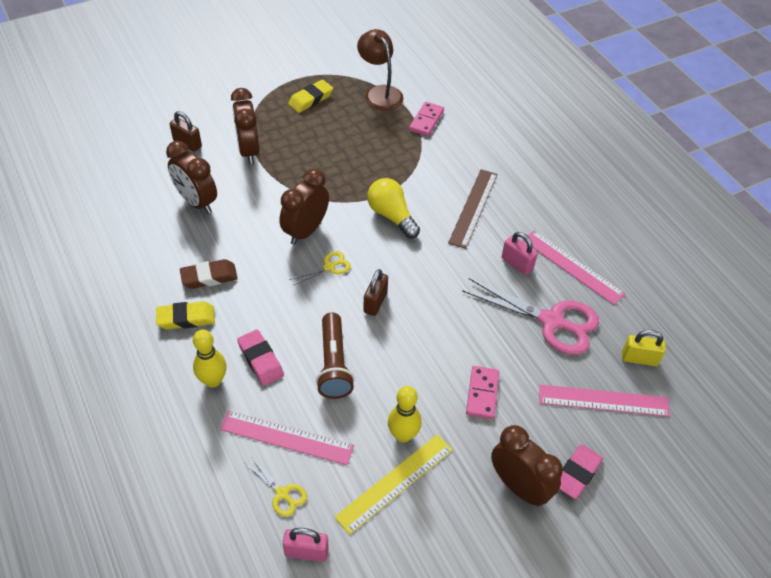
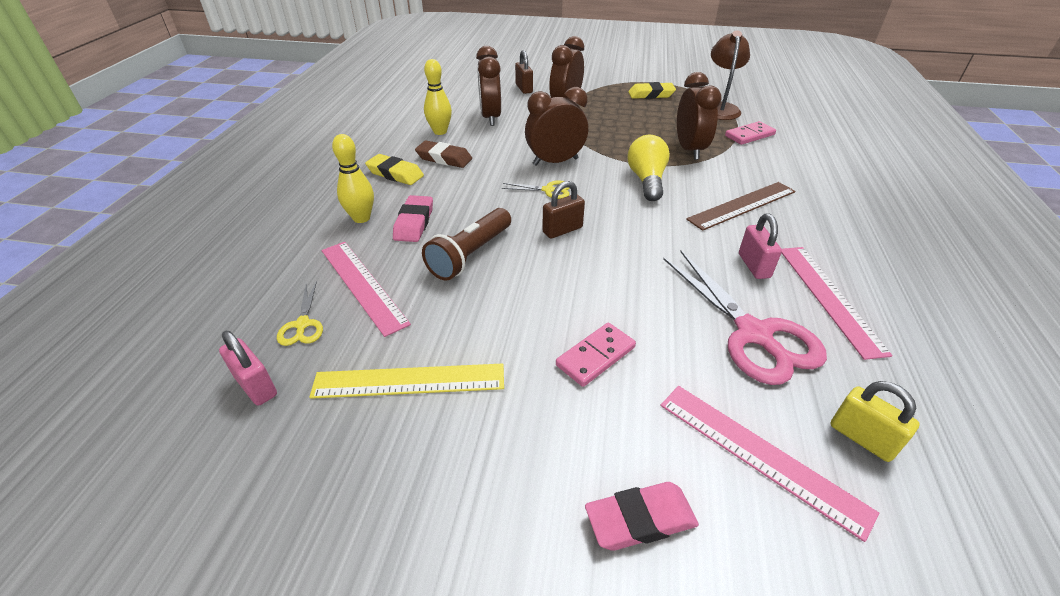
camera: 40 degrees right, 10 degrees down
yellow bowling pin [388,386,422,442] -> yellow bowling pin moved to [424,59,452,135]
brown clock [491,425,563,507] -> brown clock moved to [677,72,721,160]

